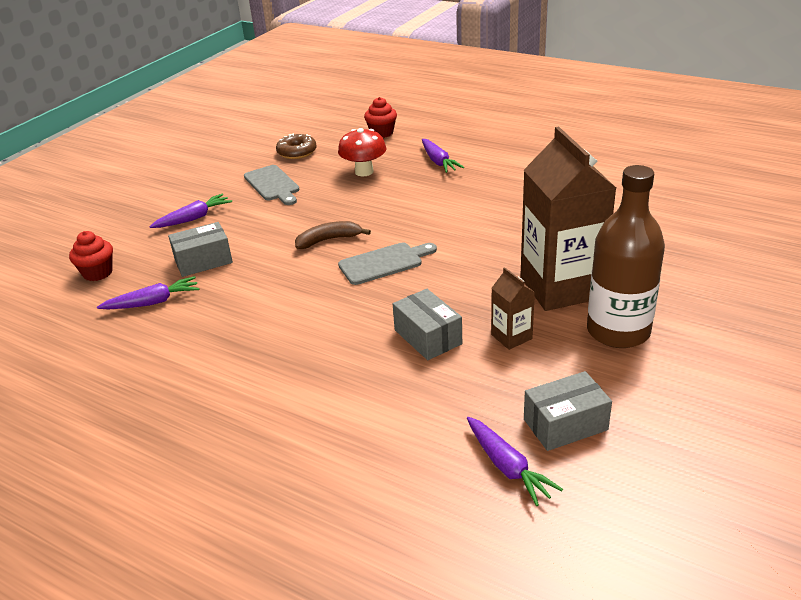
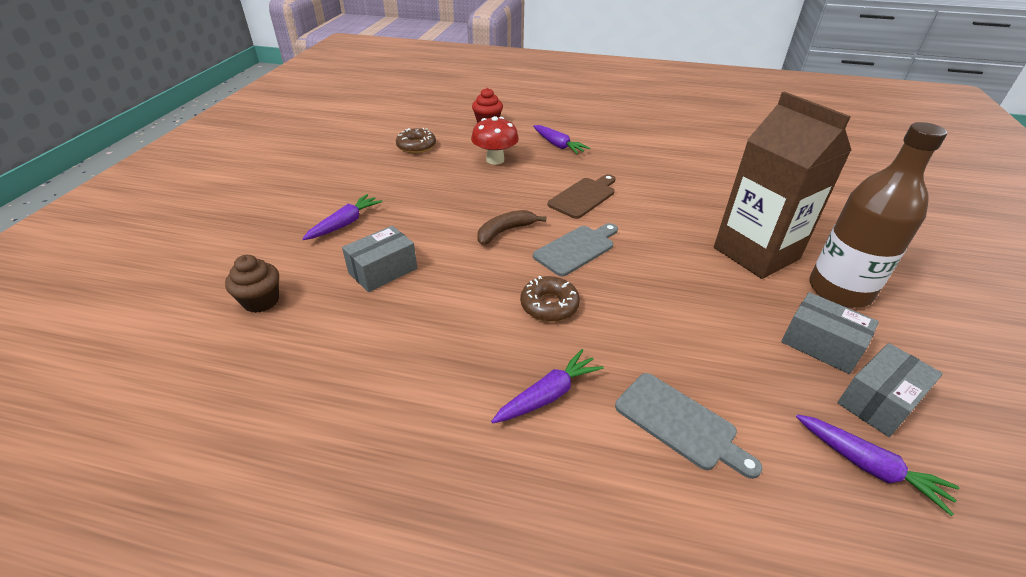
camera: 20 degrees left, 5 degrees up
red cupcake [69,231,113,281] -> brown cupcake [225,255,279,313]
purple carrot [97,276,199,309] -> purple carrot moved to [491,349,604,423]
grey cutting board [244,165,300,205] -> grey cutting board moved to [615,373,763,479]
grey box [393,289,462,360] -> grey box moved to [781,292,879,374]
brown carton [491,267,535,350] -> none
none -> brown donut [520,276,580,322]
none -> brown cutting board [548,174,615,219]

